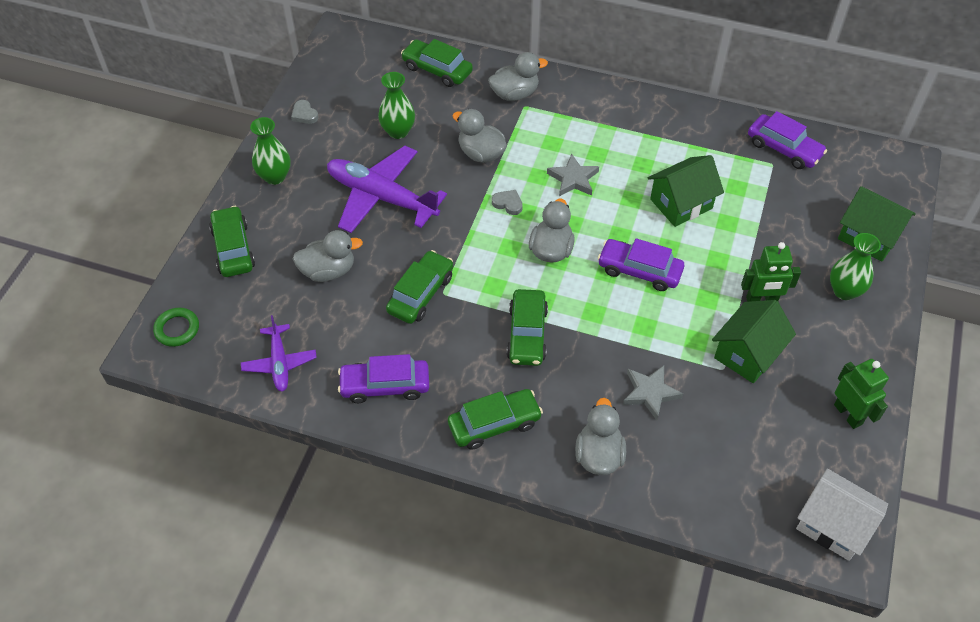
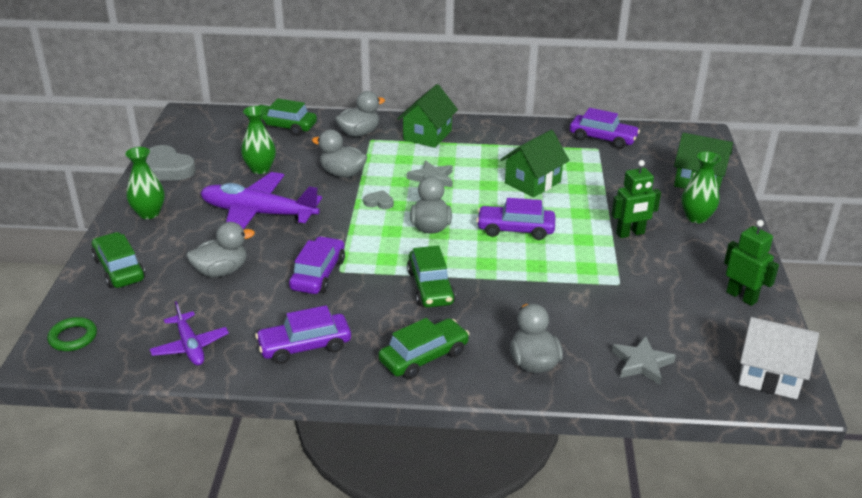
camera: 15 degrees left, 20 degrees down
grey heart [291,100,319,124] -> grey heart [146,145,196,180], size x2.04
green car [386,250,453,324] -> purple car [289,236,345,294]
grey star [623,365,683,420] -> grey star moved to [612,336,676,385]
green house [712,300,796,383] -> green house moved to [397,84,458,148]

